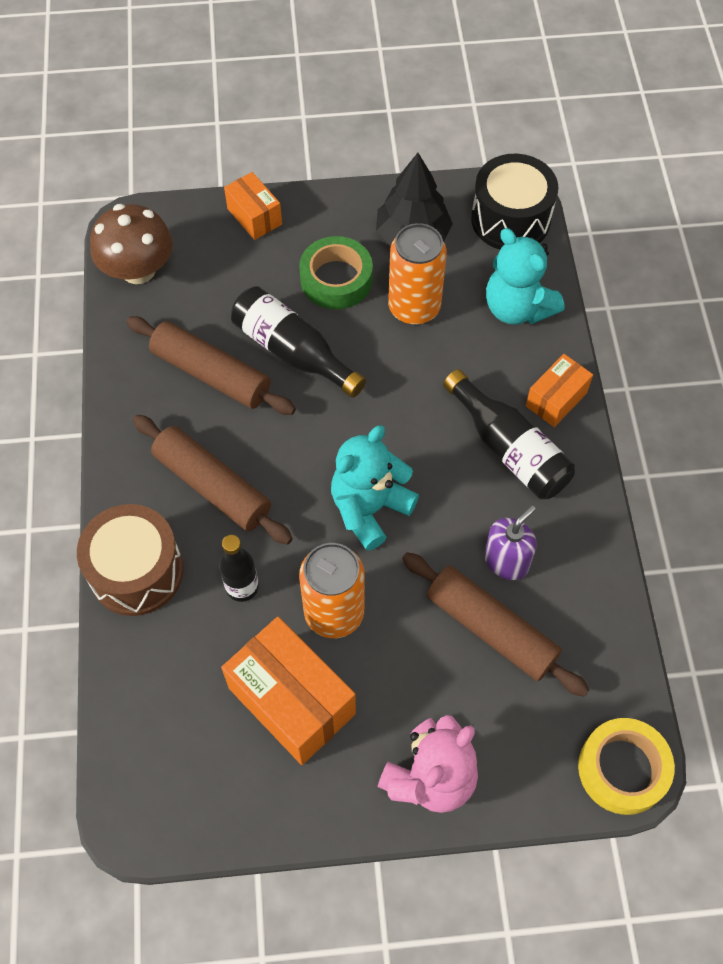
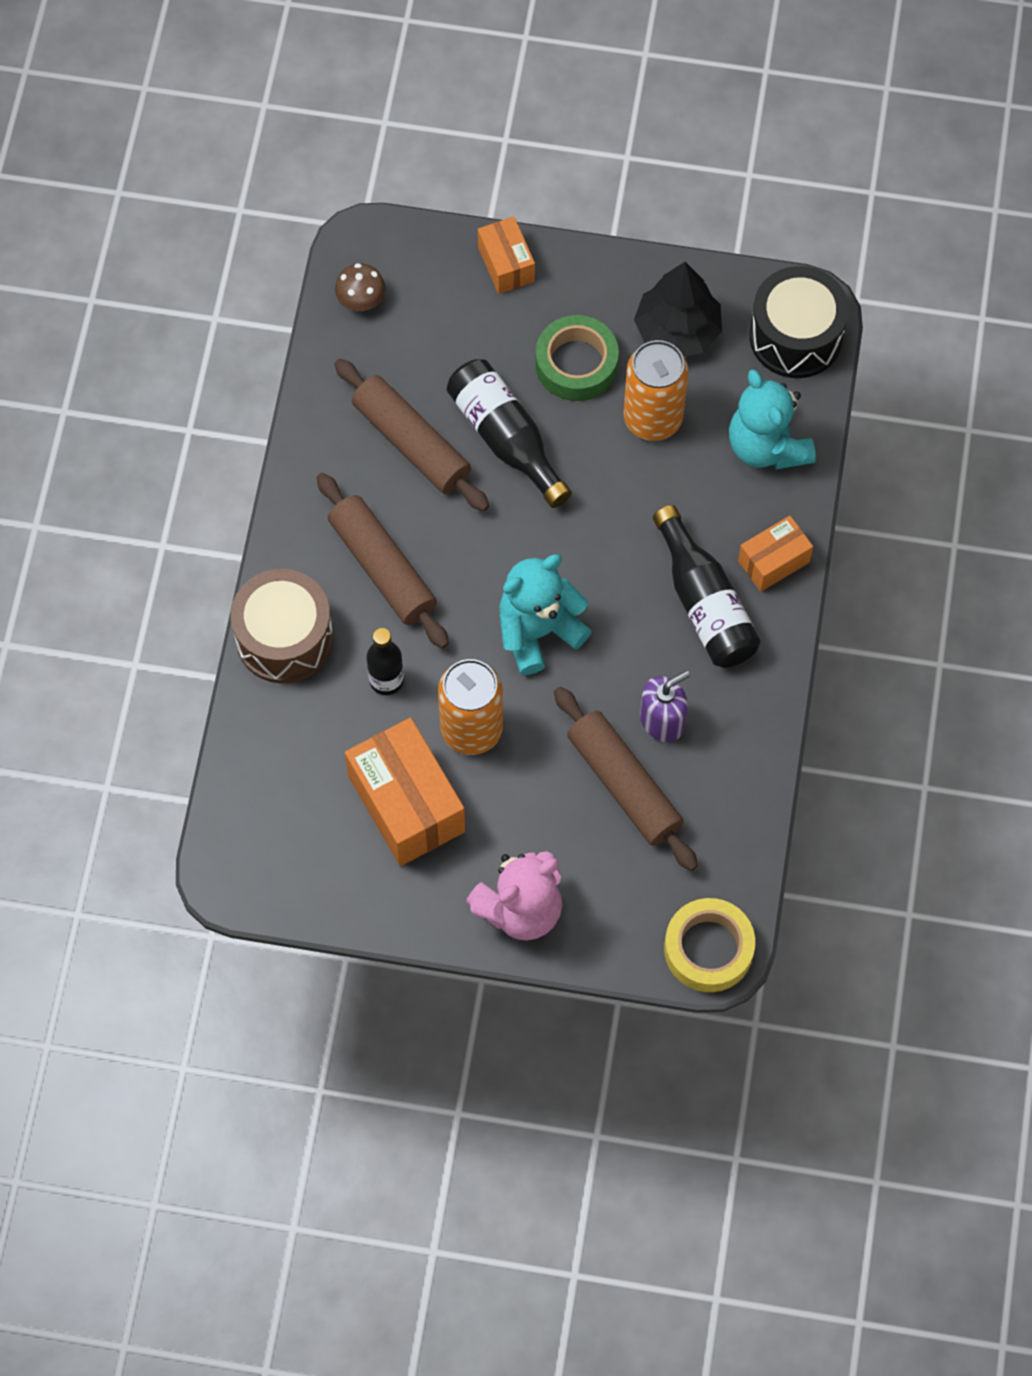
camera: 15 degrees right, 5 degrees up
brown mushroom [90,204,173,284] -> brown mushroom [335,263,386,311], size x0.55

